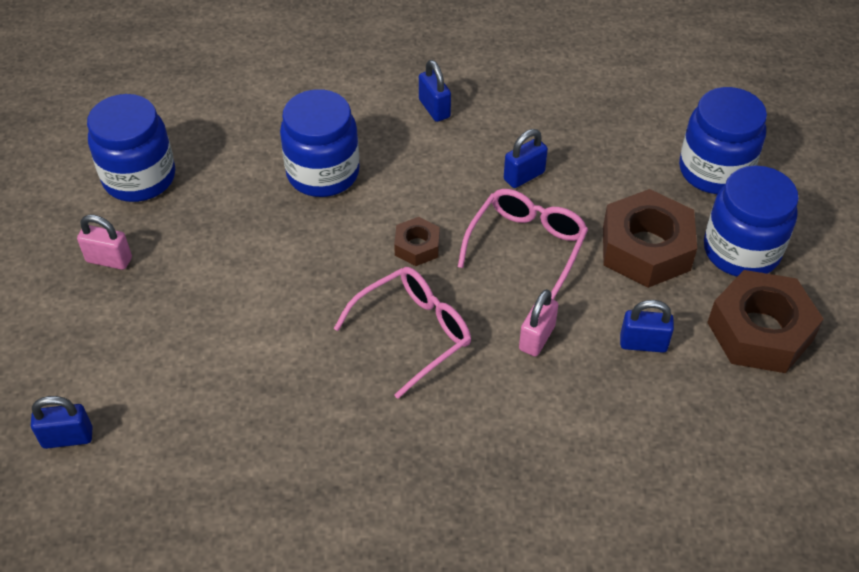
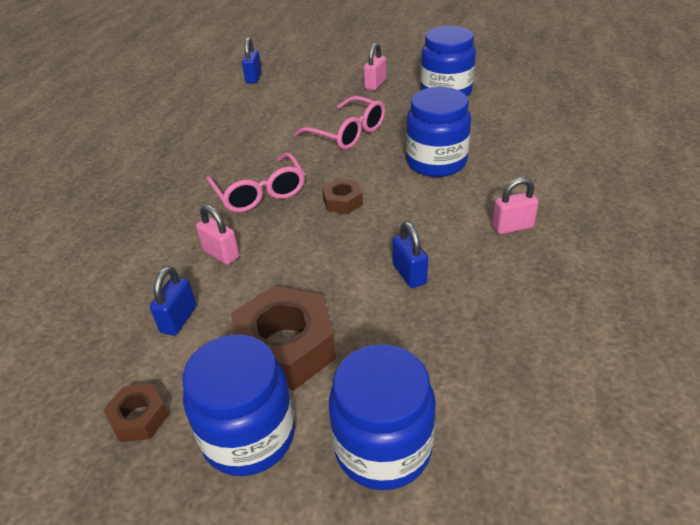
camera: 105 degrees right, 10 degrees down
blue padlock [419,60,451,122] -> pink padlock [492,177,539,234]
pink glasses [458,189,588,300] -> pink glasses moved to [294,96,385,150]
brown nut [707,270,824,373] -> brown nut [103,384,169,442], size x0.51

